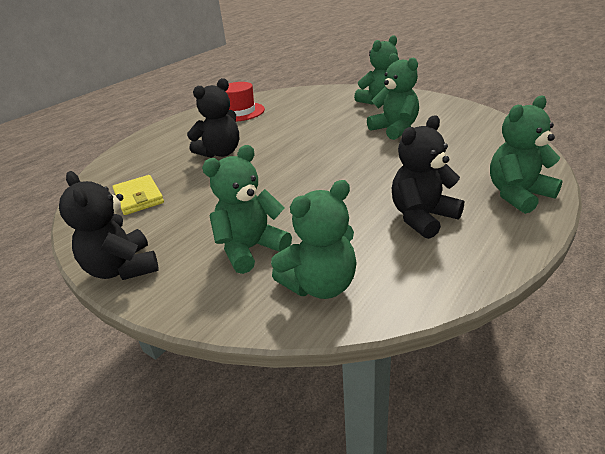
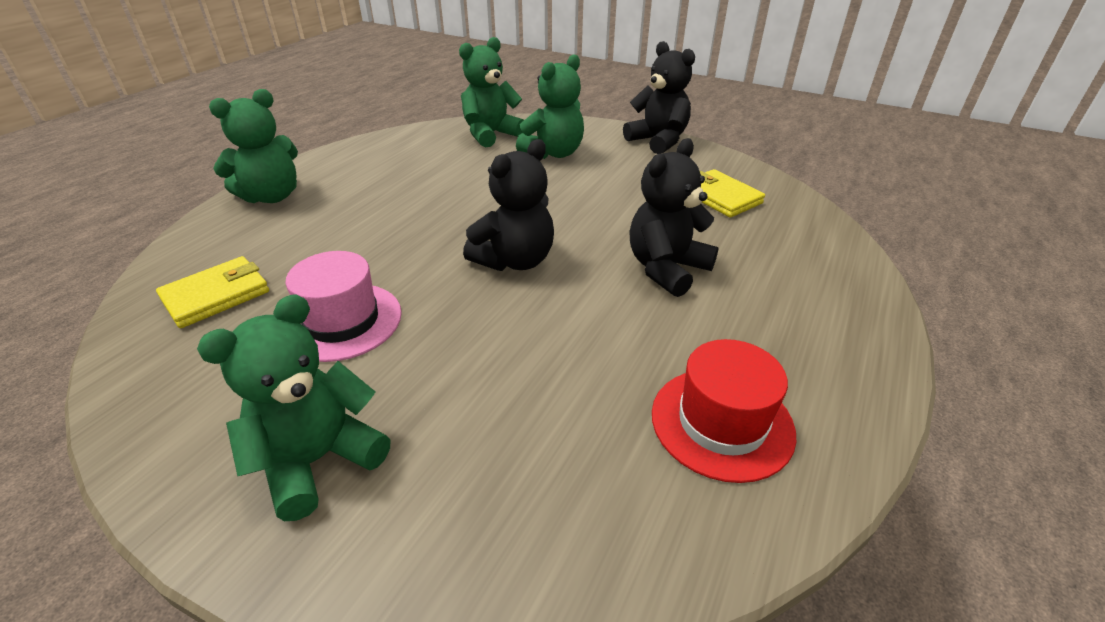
camera: 170 degrees right, 5 degrees up
green teddy bear [367,53,419,140] -> pink hat [285,251,402,362]
black teddy bear [392,115,464,239] -> black teddy bear moved to [463,139,554,271]
none -> yellow wallet [156,256,269,328]

